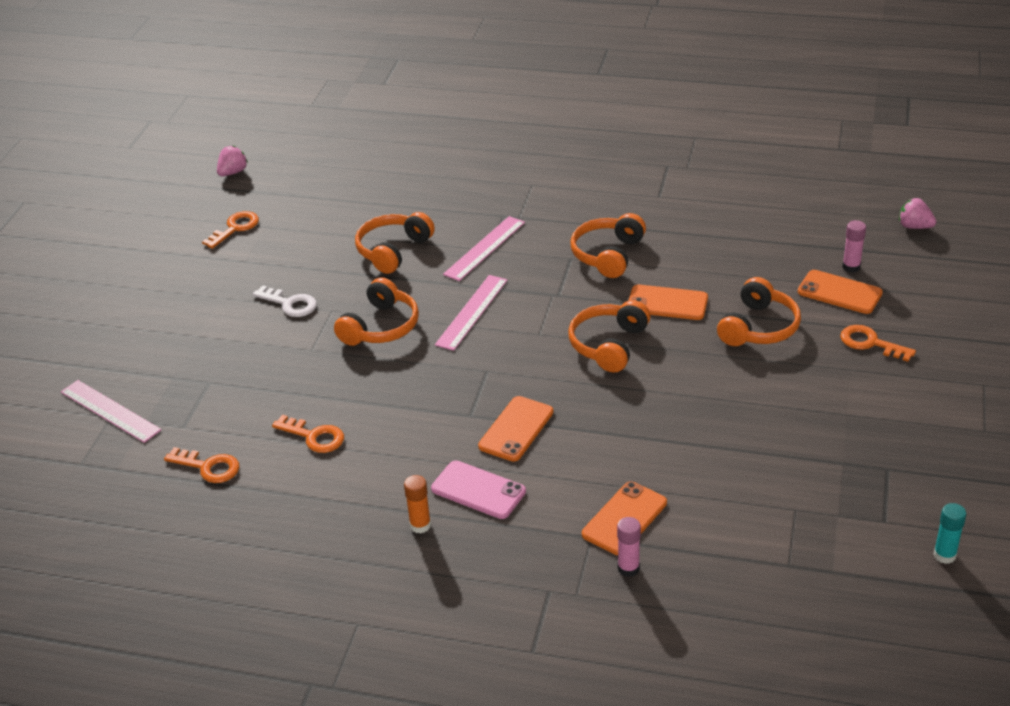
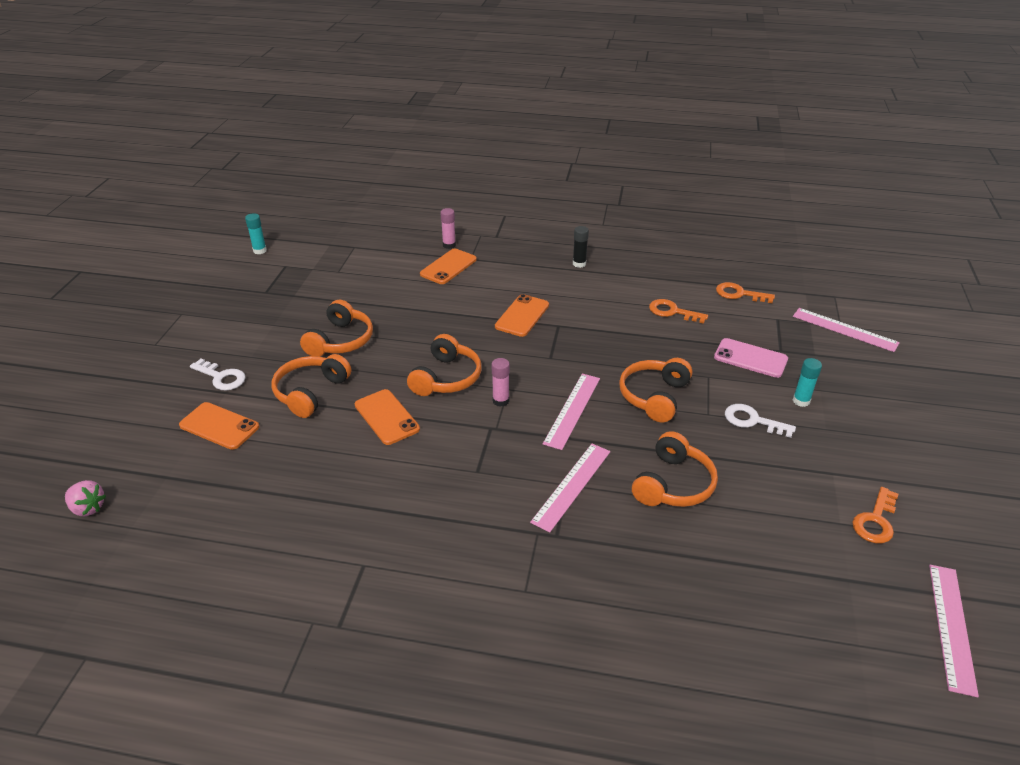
camera: 175 degrees right, 0 degrees up
pink strawberry [217,146,248,176] -> pink ruler [929,565,979,698]
orange glue stick [404,475,431,534] -> black glue stick [573,226,589,268]
pink phone [431,460,526,519] -> pink phone moved to [714,338,788,378]
orange headphones [570,213,646,278] -> orange headphones moved to [300,300,373,357]
orange phone [628,284,708,320] -> orange phone turned 45 degrees clockwise [355,389,420,445]
orange key [840,325,916,362] -> white key [190,359,246,390]
pink glue stick [842,220,866,273] -> pink glue stick moved to [492,358,510,407]
none -> turquoise glue stick [793,358,822,407]

